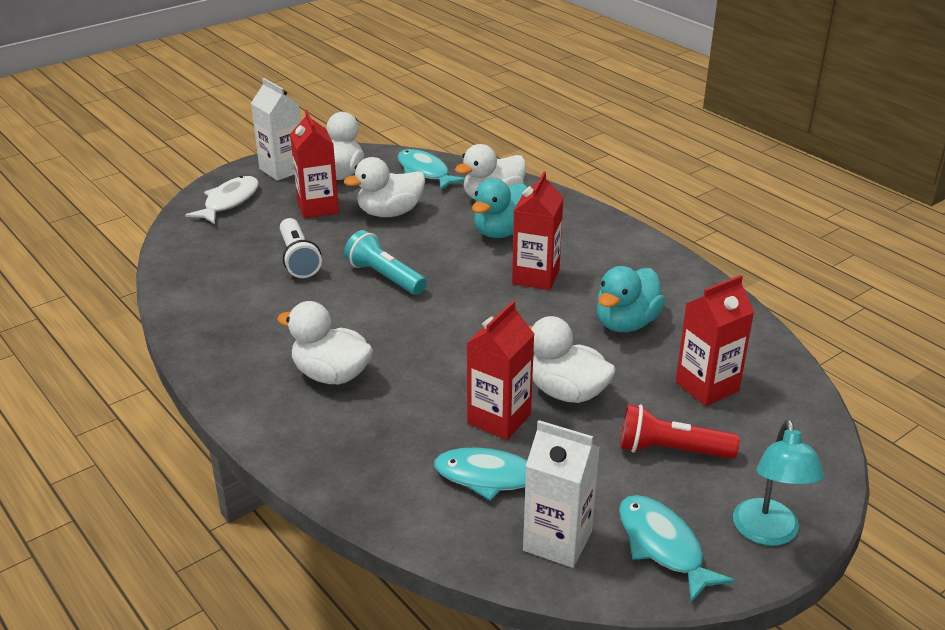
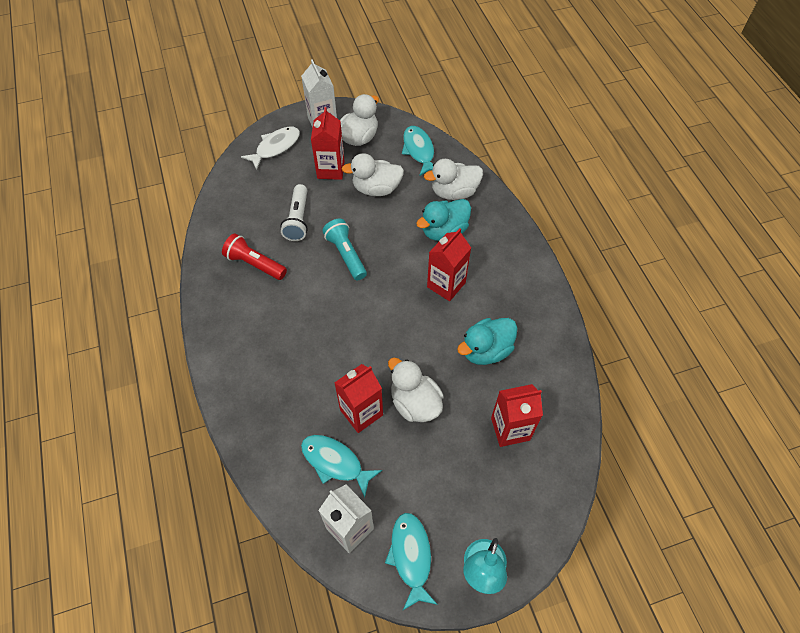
camera: 20 degrees right, 25 degrees up
white duck [277,301,373,384] -> none
red flashlight [620,404,740,459] -> red flashlight moved to [222,233,287,280]

